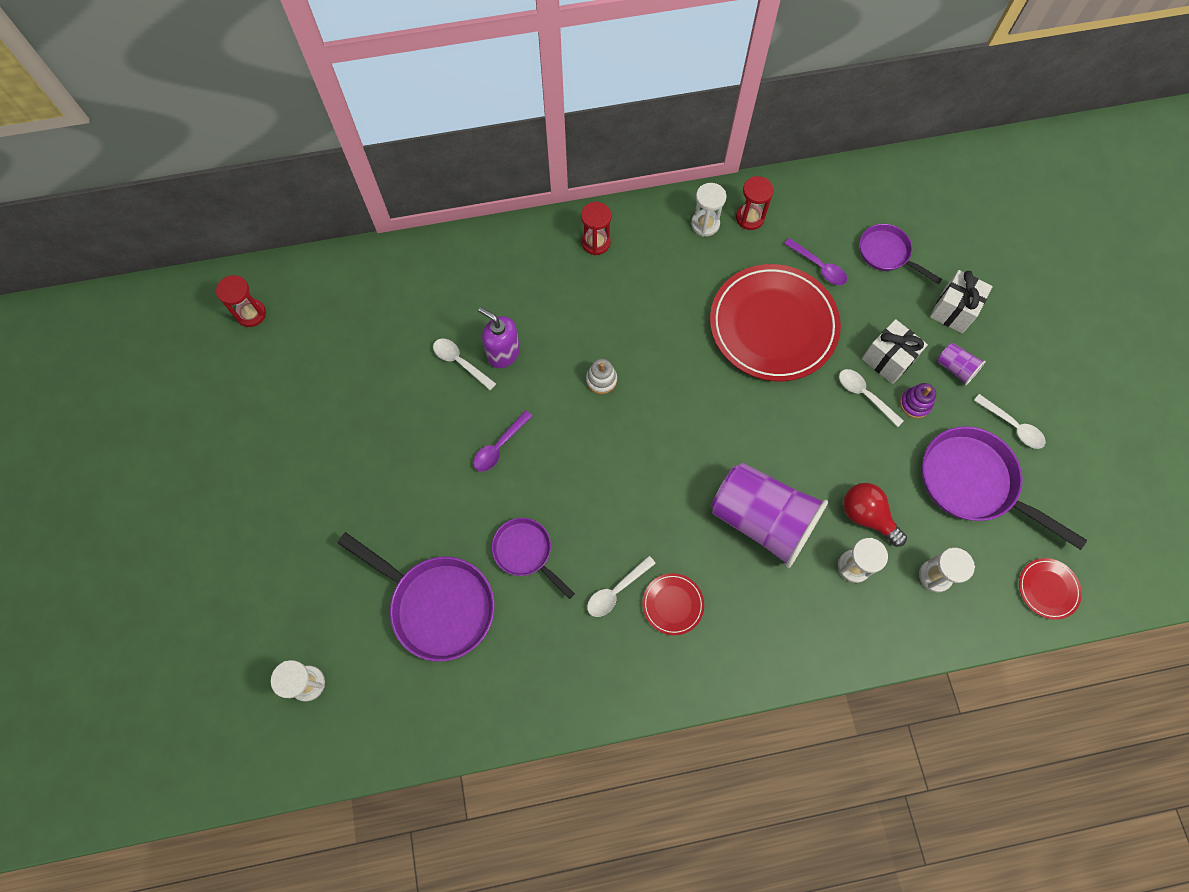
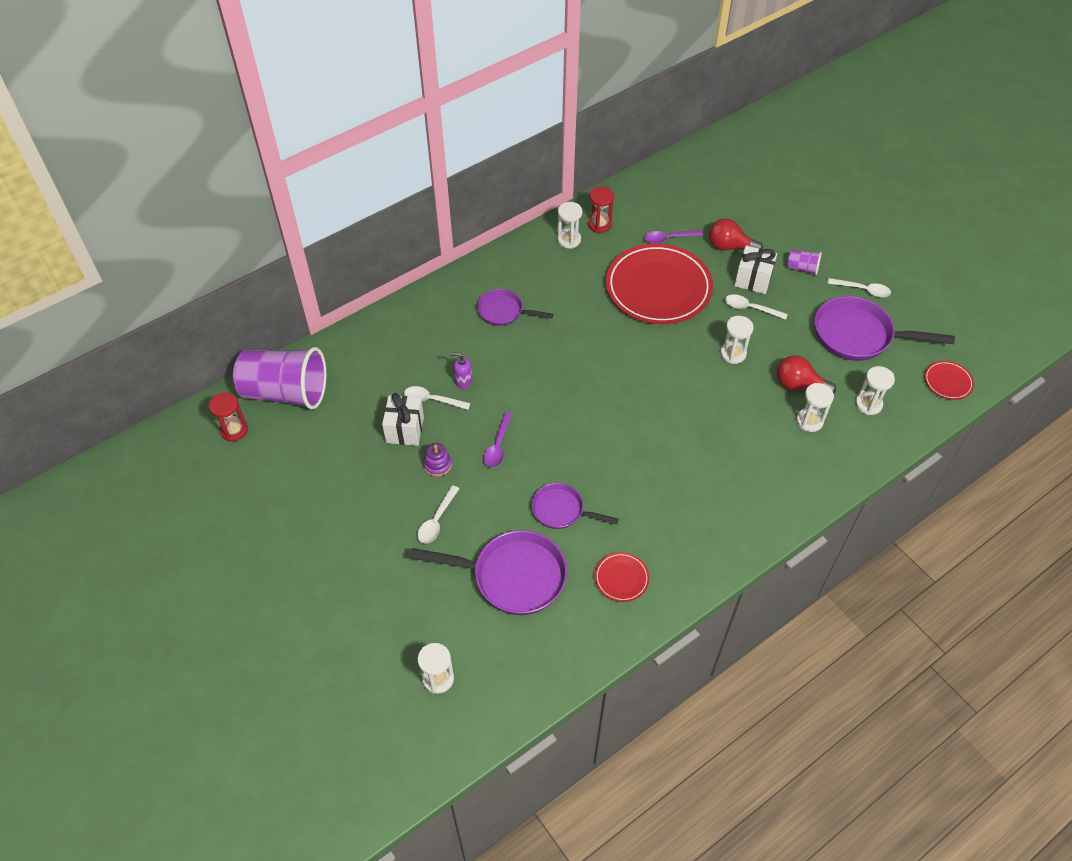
camera: 25 degrees left, 15 degrees down
purple soap dispenser [478,307,520,368] -> purple soap dispenser [450,352,472,389], size x0.66
red hourglass [581,202,611,255] -> none
white stacking toy [586,359,617,394] -> none
white spoon [587,556,656,617] -> white spoon moved to [417,485,459,544]
red plate [642,573,704,635] -> red plate moved to [595,552,650,602]
purple cup [711,462,828,568] -> purple cup moved to [233,347,326,410]
purple spoon [784,238,847,285] -> purple spoon turned 150 degrees clockwise [644,230,703,244]
purple pan [860,224,942,284] -> purple pan moved to [477,289,554,326]
purple stacking toy [900,383,936,418] -> purple stacking toy moved to [423,443,452,477]
white gift [930,270,993,333] -> white gift moved to [382,393,424,446]
none -> red light bulb [709,218,763,250]
none -> white hourglass [720,316,754,364]

